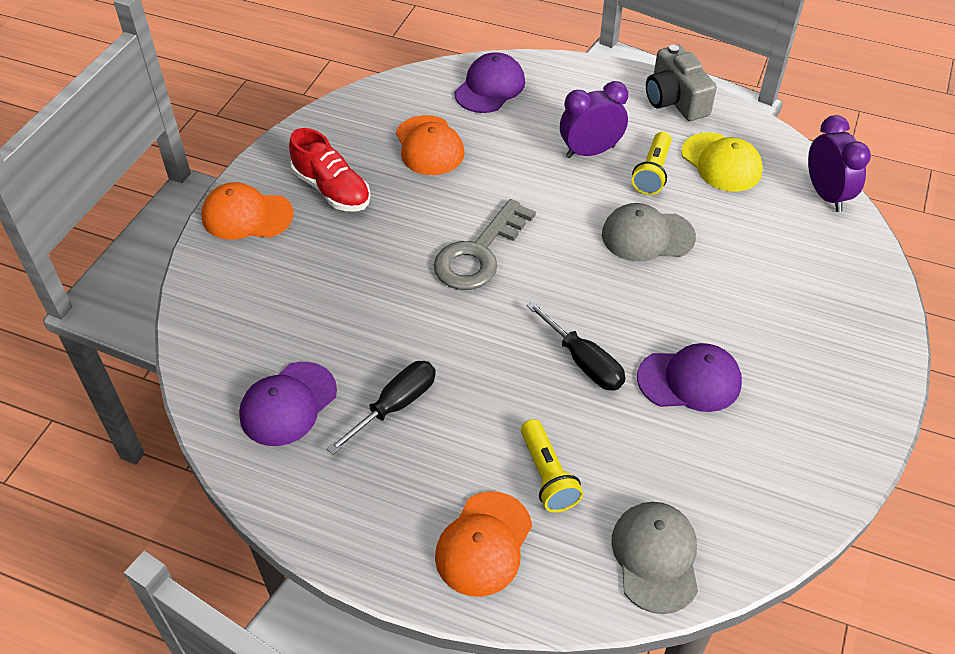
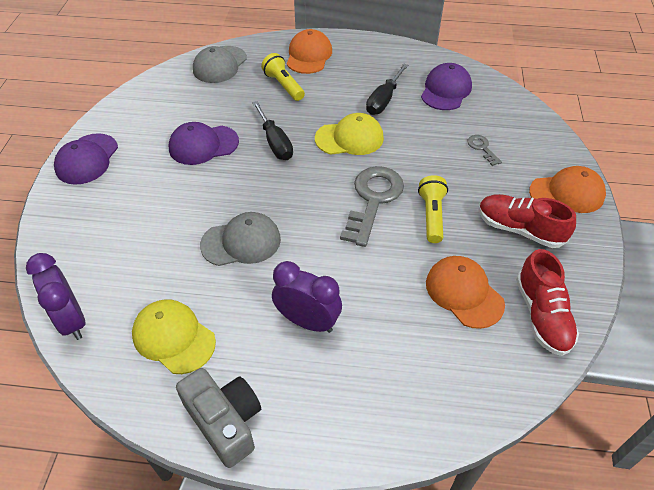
camera: 165 degrees right, 0 degrees up
purple cap [454,52,525,113] -> purple cap moved to [54,133,118,185]
black screwdriver [526,301,625,391] -> black screwdriver turned 150 degrees counterclockwise [252,101,293,160]
purple clock [560,81,628,158] -> purple clock turned 120 degrees counterclockwise [272,261,342,333]
grey cap [611,502,698,614] -> grey cap turned 45 degrees clockwise [193,46,247,83]
yellow flashlight [632,132,672,195] -> yellow flashlight moved to [418,175,448,243]
none -> yellow cap [315,113,384,155]
none -> grey key [467,135,502,166]
none -> red shoe [516,249,579,356]

